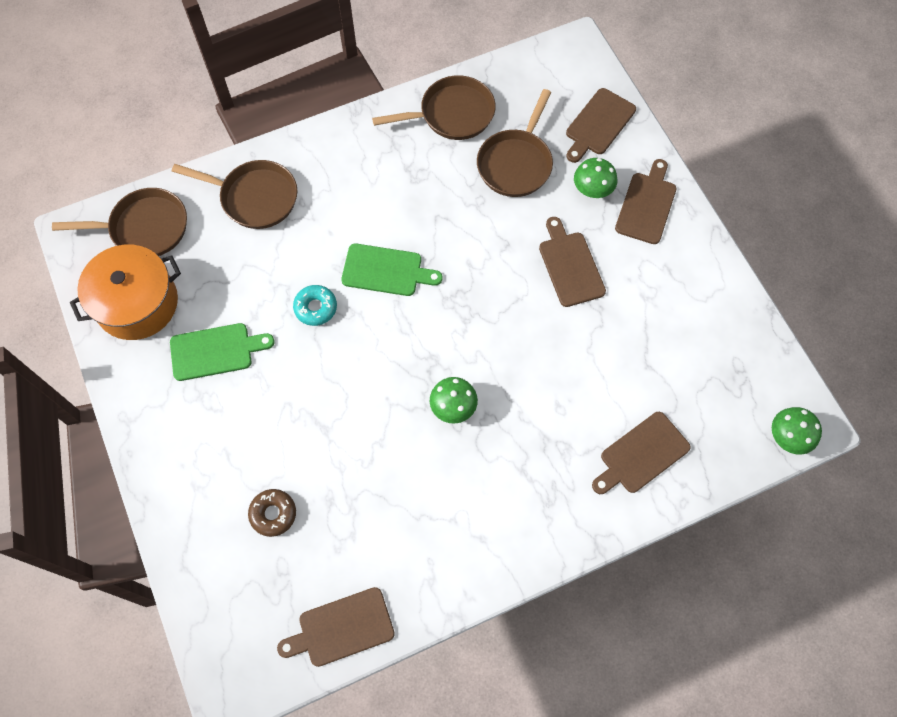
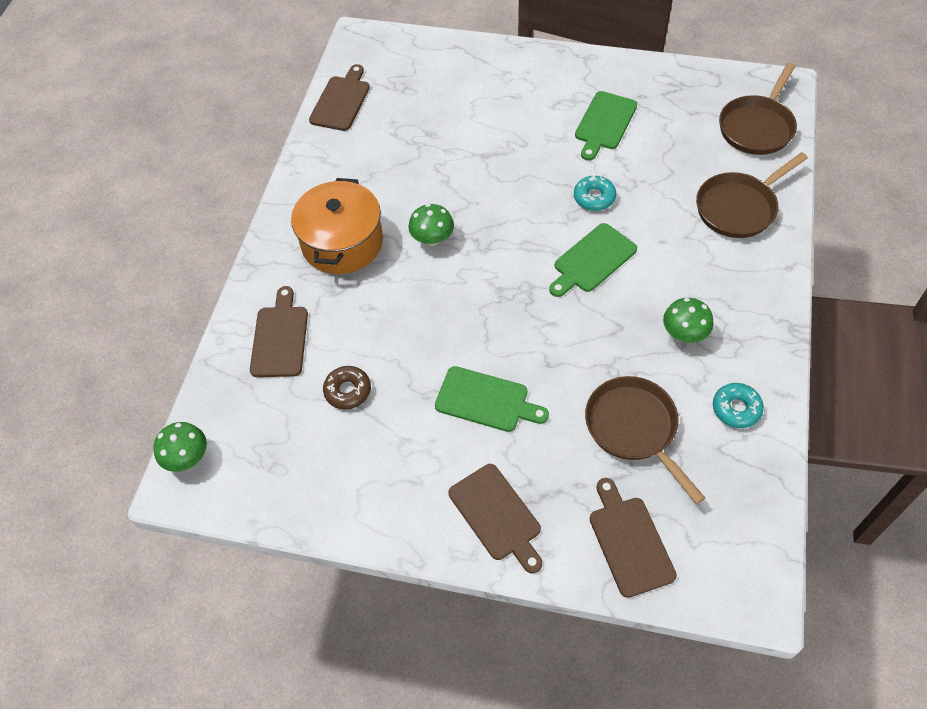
camera: 130 degrees right, 10 degrees down
orange pot [70,245,181,340] -> orange pot moved to [291,178,383,274]
brown donut [248,489,296,537] -> brown donut moved to [323,366,371,410]
brown pan [372,75,496,140] -> turquoise donut [713,383,764,428]
brown cutting board [539,217,606,307] -> green cutting board [435,366,549,432]
green mushroom [574,158,617,198] -> green mushroom moved to [663,298,714,342]

